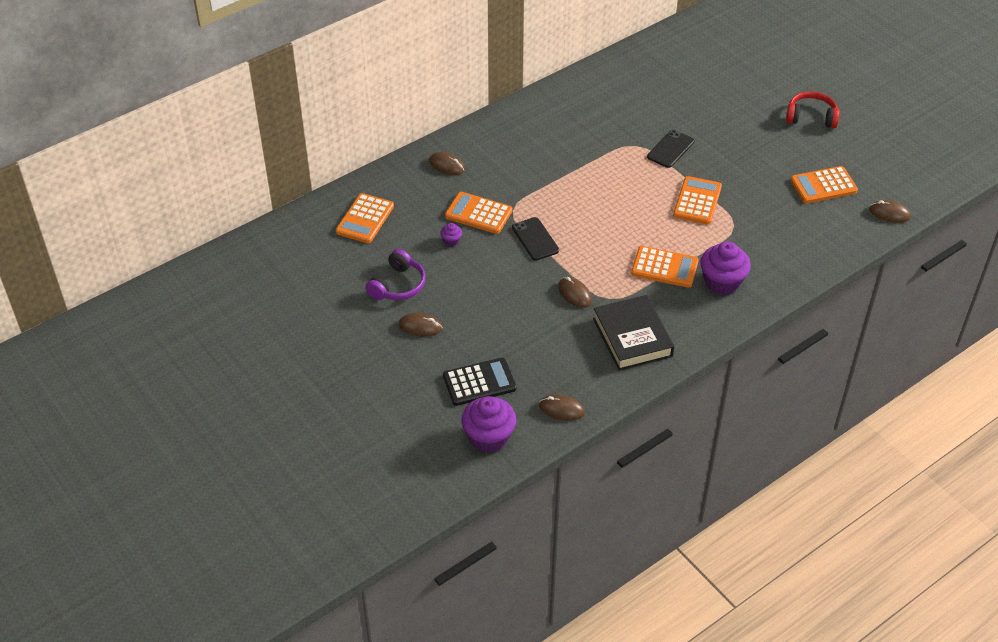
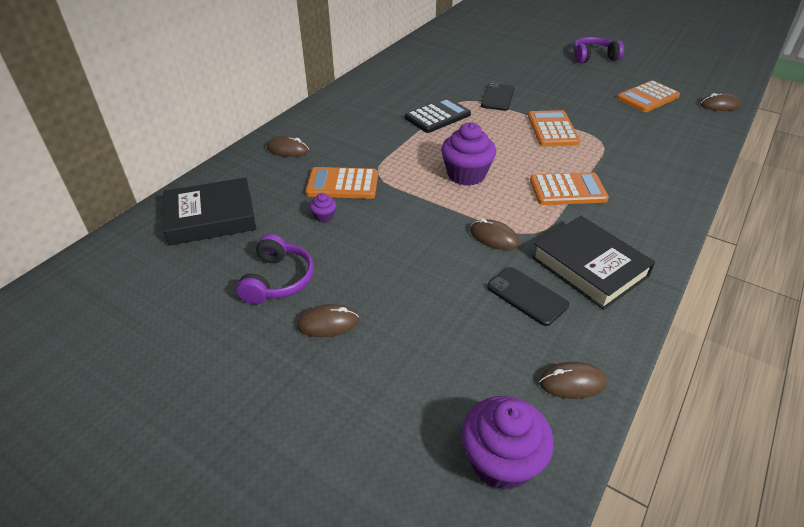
camera: 20 degrees left, 5 degrees down
orange calculator [336,193,394,243] -> black book [163,177,256,246]
black calculator [443,358,516,406] -> black calculator moved to [405,98,471,133]
black phone [512,217,559,261] -> black phone moved to [487,267,569,326]
purple cupcake [700,242,751,295] -> purple cupcake moved to [441,122,496,186]
red headphones [786,91,840,128] -> purple headphones [573,37,624,63]

